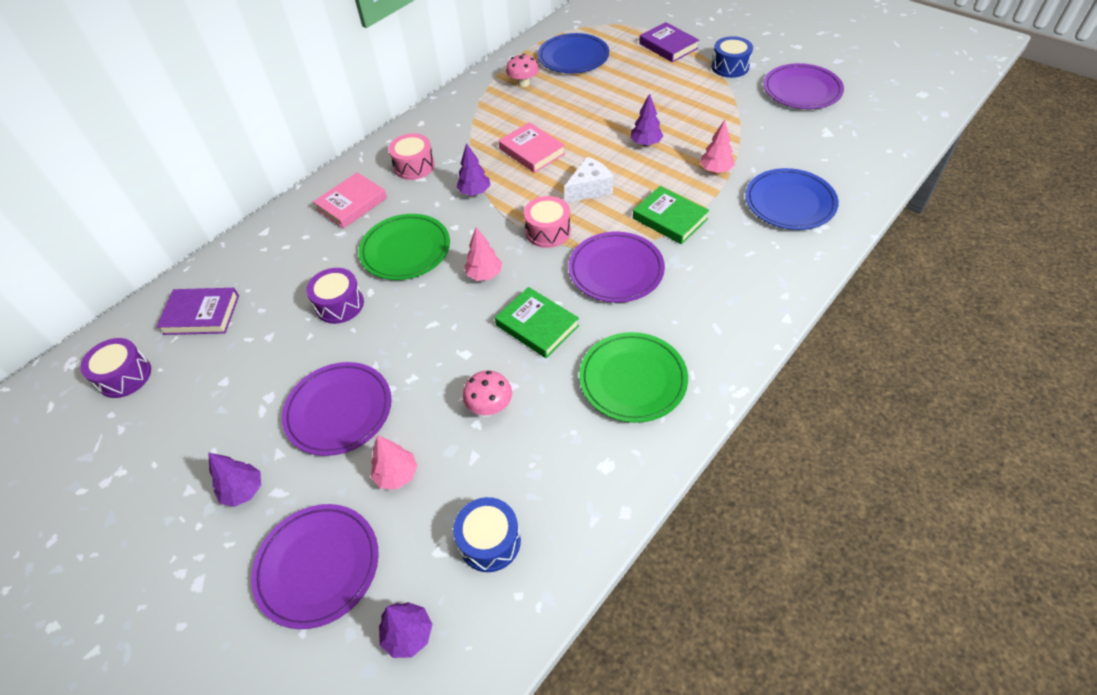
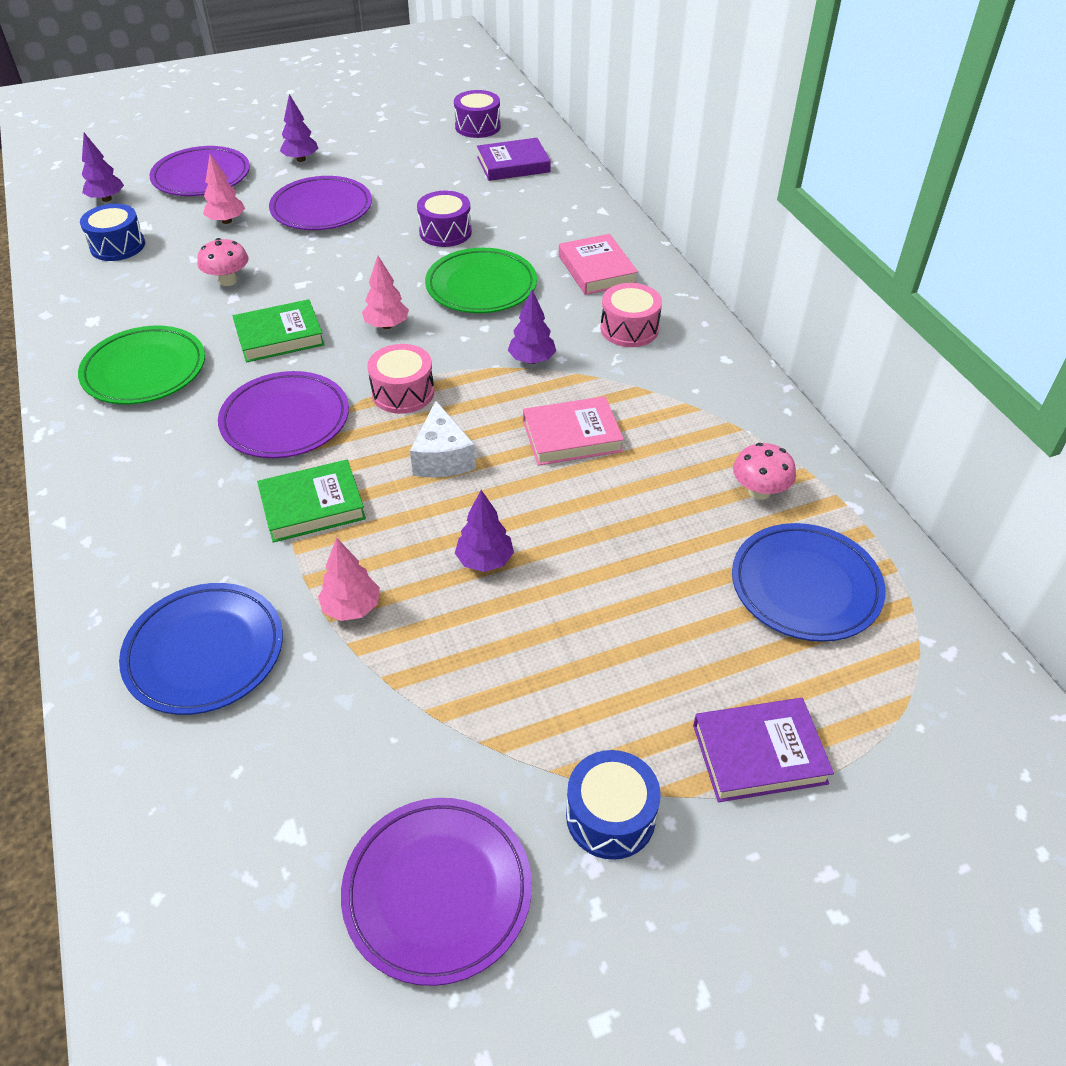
camera: 115 degrees right, 5 degrees down
purple book [157,288,239,335] -> purple book turned 45 degrees clockwise [477,138,551,181]

